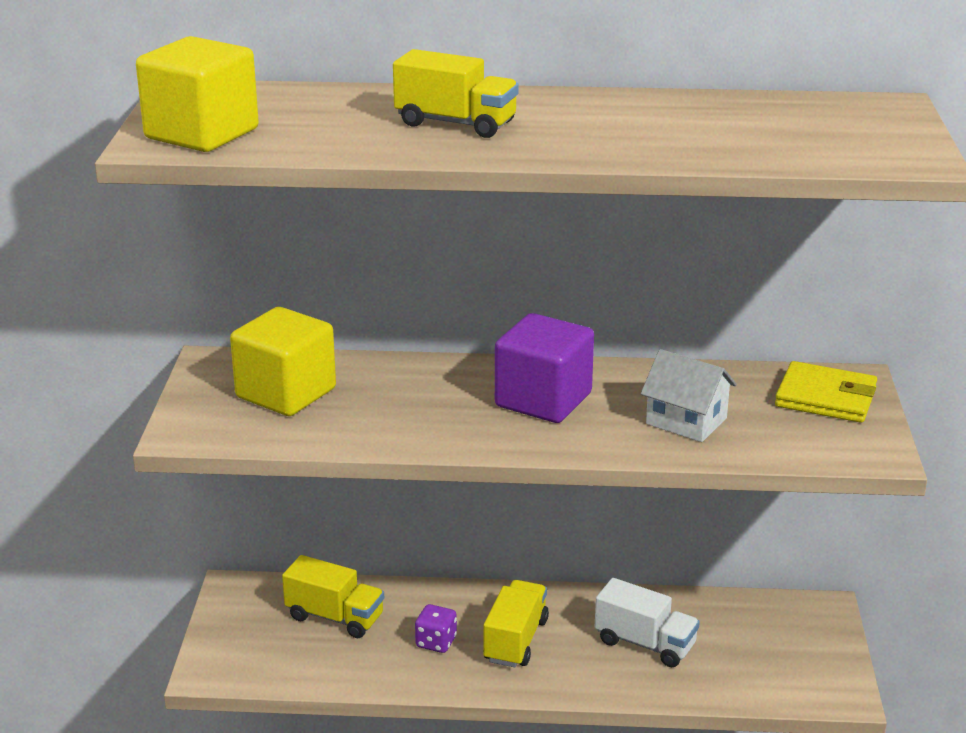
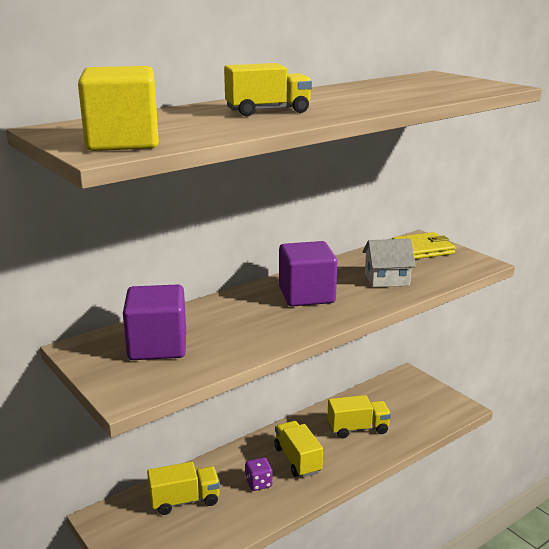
camera: 40 degrees left, 5 degrees down
yellow cube [230,307,336,416] -> purple cube [123,284,186,360]
white truck [595,578,700,667] -> yellow truck [327,395,391,439]

